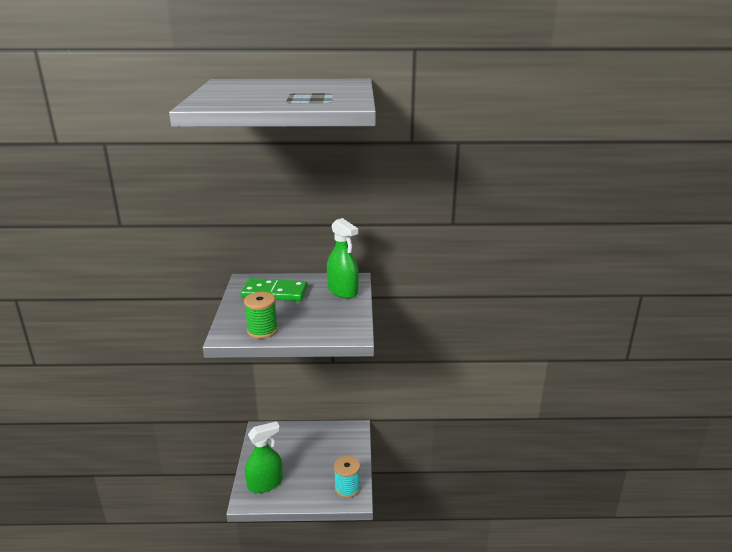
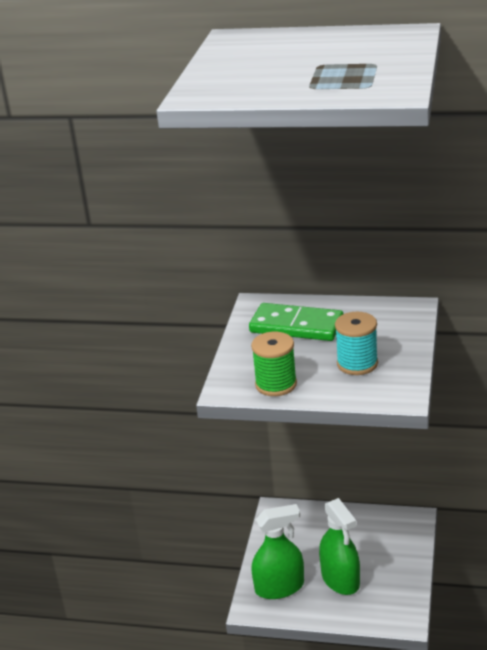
camera: 15 degrees right, 5 degrees up
green spray bottle [327,218,359,299] -> green spray bottle moved to [319,498,360,595]
turquoise spool [334,456,360,498] -> turquoise spool moved to [335,312,378,375]

